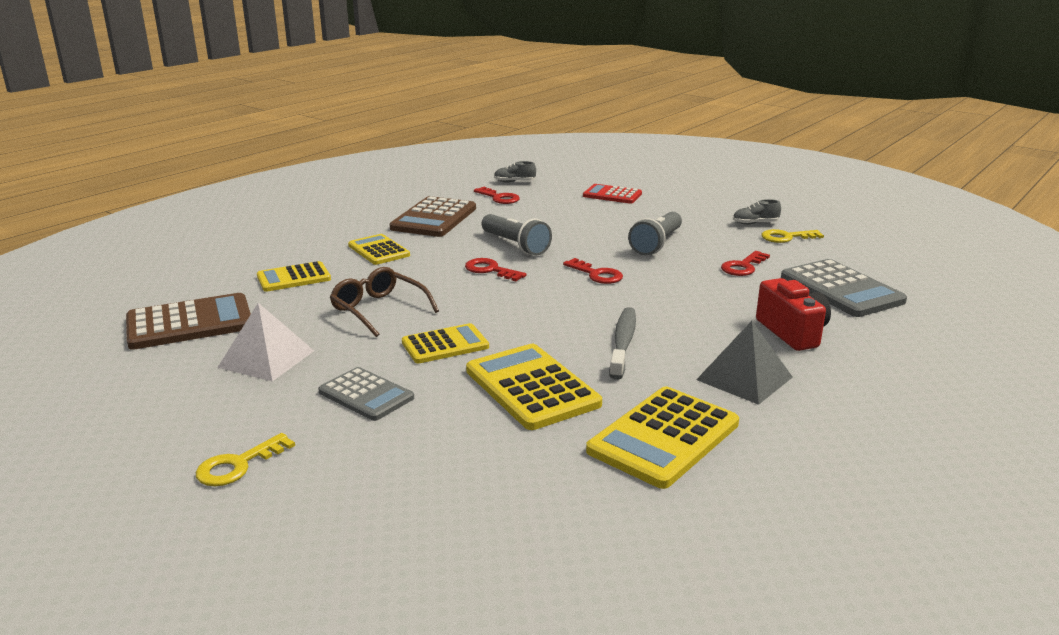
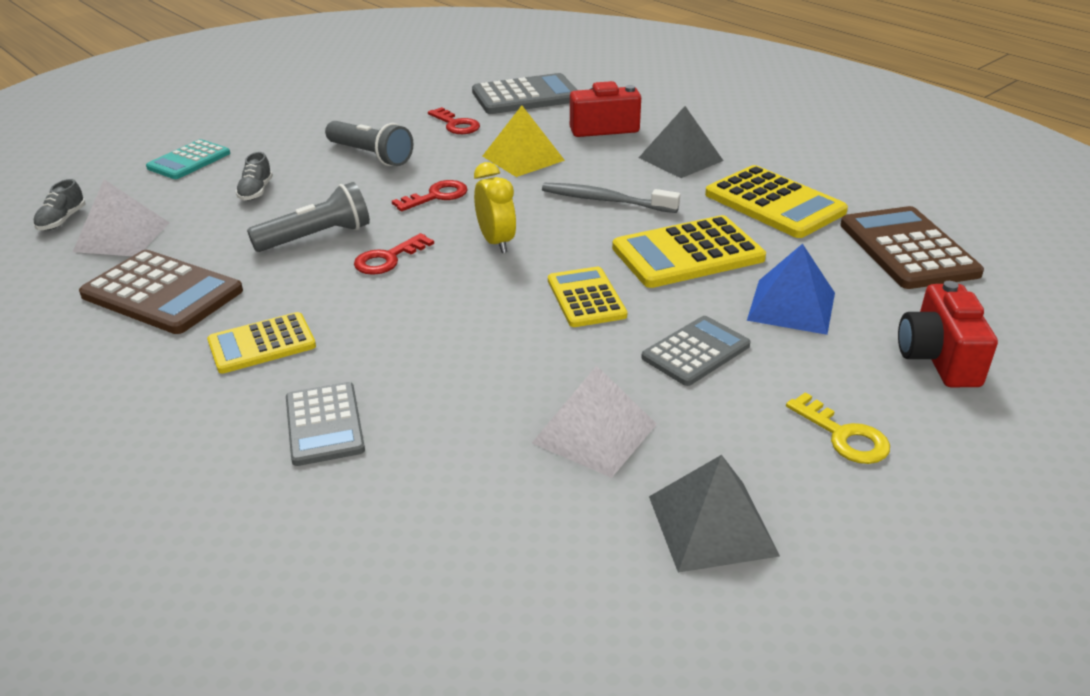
camera: 80 degrees left, 10 degrees up
brown calculator [126,293,251,350] -> brown calculator moved to [840,206,984,289]
yellow calculator [257,261,331,292] -> grey calculator [286,382,365,466]
brown glasses [330,267,439,337] -> none
red key [474,187,520,204] -> white pyramid [73,179,170,256]
red calculator [583,184,642,204] -> turquoise calculator [146,139,230,179]
grey shoe [733,199,781,225] -> grey shoe moved to [236,152,273,200]
yellow key [761,229,824,243] -> none
none -> yellow clock [474,162,516,253]
none -> yellow pyramid [483,105,565,177]
none -> grey pyramid [649,455,780,573]
none -> blue pyramid [747,244,835,335]
none -> red camera [898,281,998,387]

